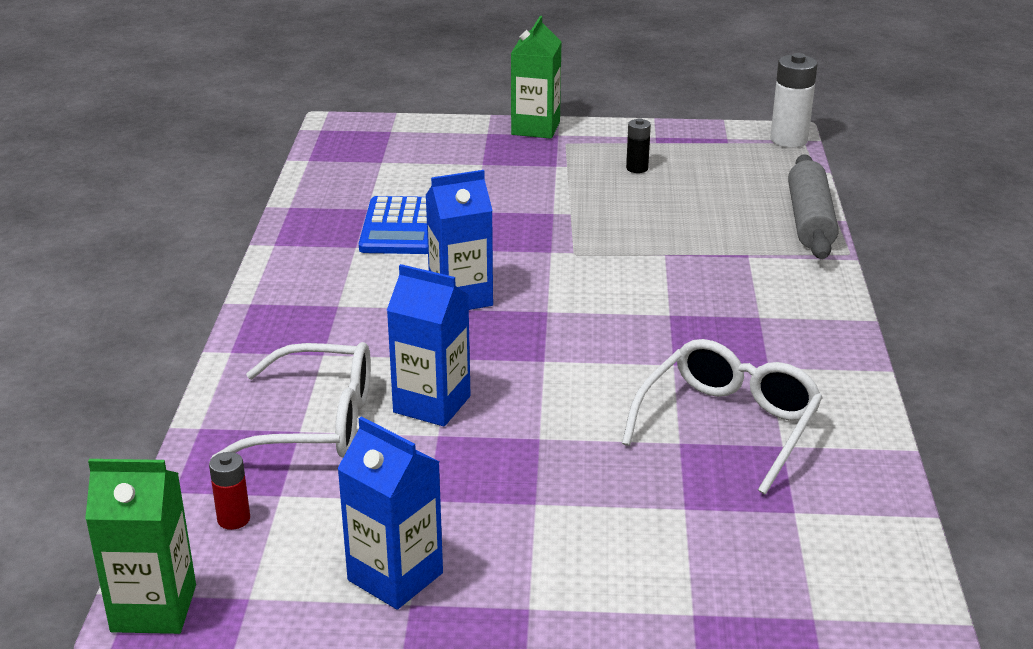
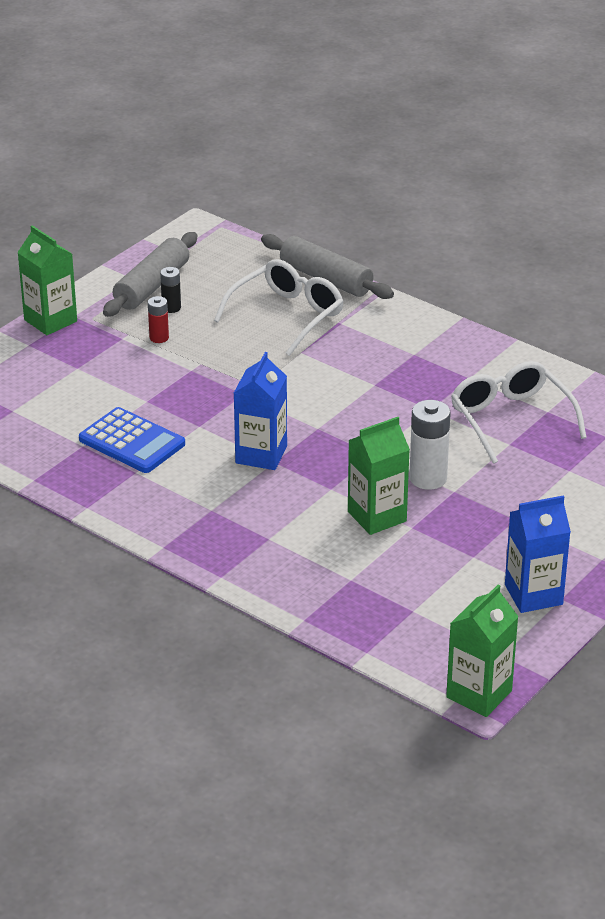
camera: 55 degrees left, 5 degrees up
red battery [209,452,250,530] -> red battery moved to [148,296,169,343]
white glasses [211,342,371,459] -> white glasses moved to [214,259,344,356]
blue carton [387,264,471,427] -> green carton [348,417,410,535]
white battery [770,53,817,148] -> white battery moved to [409,400,451,490]
none -> grey rolling pin [103,232,197,317]

